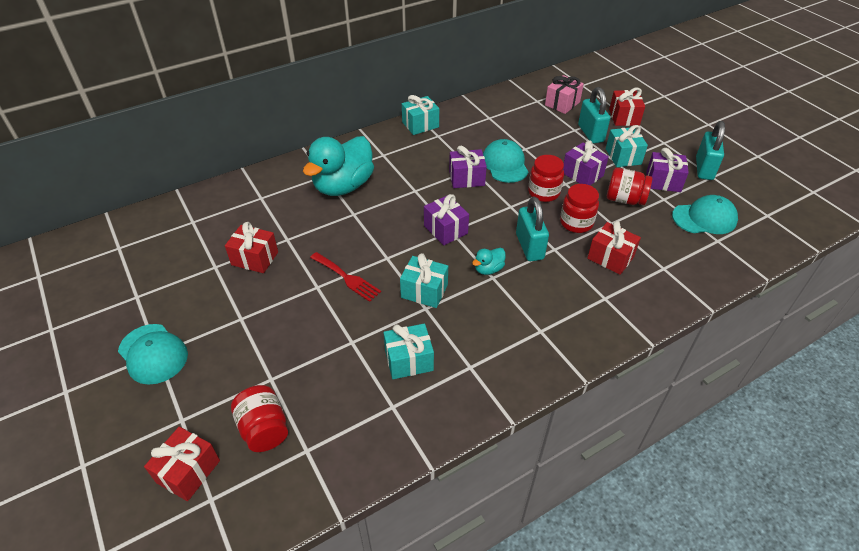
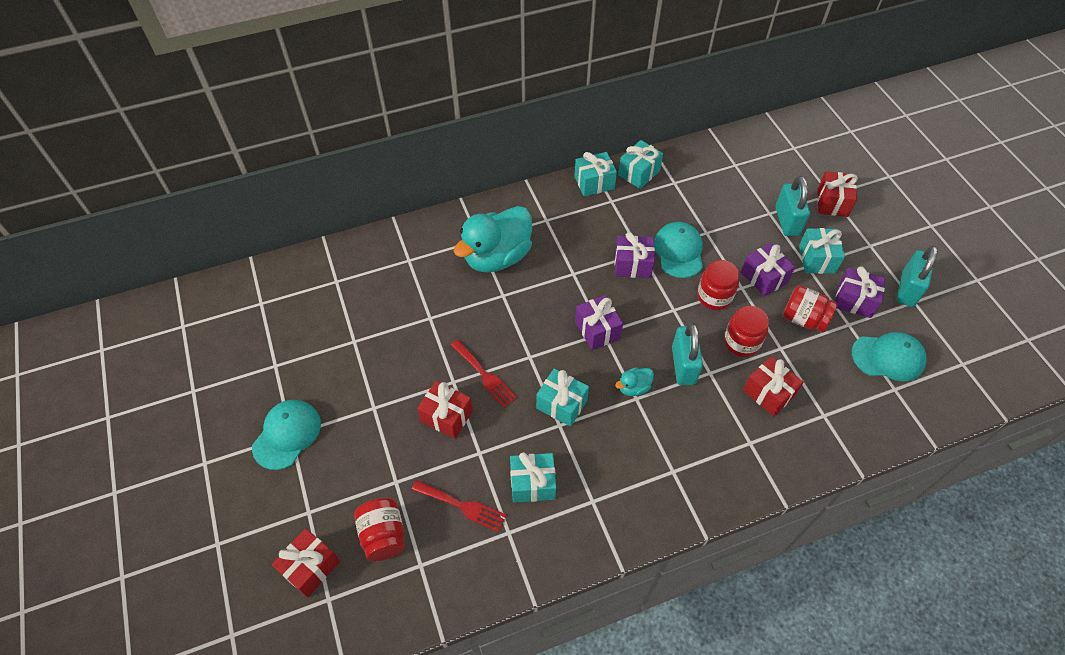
camera: 10 degrees right, 10 degrees up
turquoise cap [118,324,188,385] -> turquoise cap turned 120 degrees counterclockwise [252,400,321,470]
red gift [225,222,278,273] -> red gift moved to [417,381,473,439]
pink gift [545,75,584,114] -> none
none -> red fork [411,480,507,532]
none -> turquoise gift [618,140,663,189]

